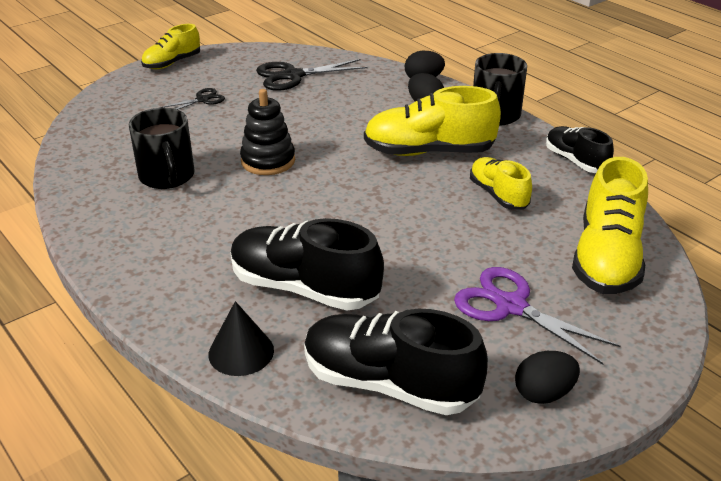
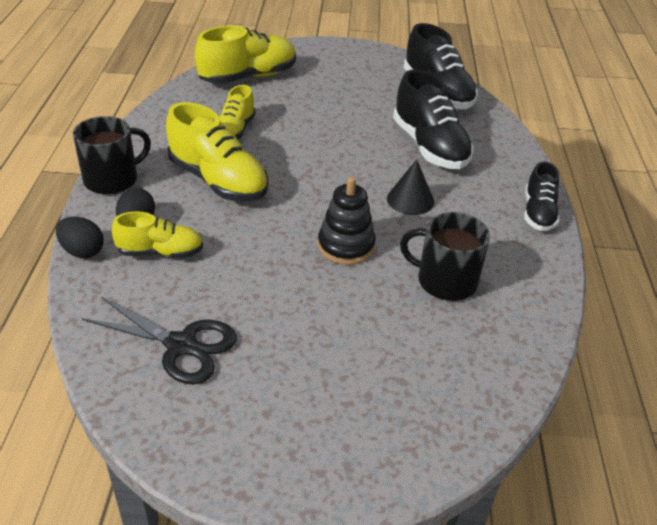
camera: 140 degrees left, 5 degrees up
black mug [129,108,195,189] -> black mug turned 90 degrees counterclockwise [400,212,490,301]
yellow shoe [141,24,200,69] -> yellow shoe moved to [112,211,203,258]
black scissors [160,88,225,110] -> none
black cone [208,301,274,376] -> black cone moved to [387,159,434,215]
purple scissors [454,267,620,364] -> none
black egg [515,351,580,404] -> none
black shoe [546,126,614,173] -> black shoe moved to [524,162,560,231]

